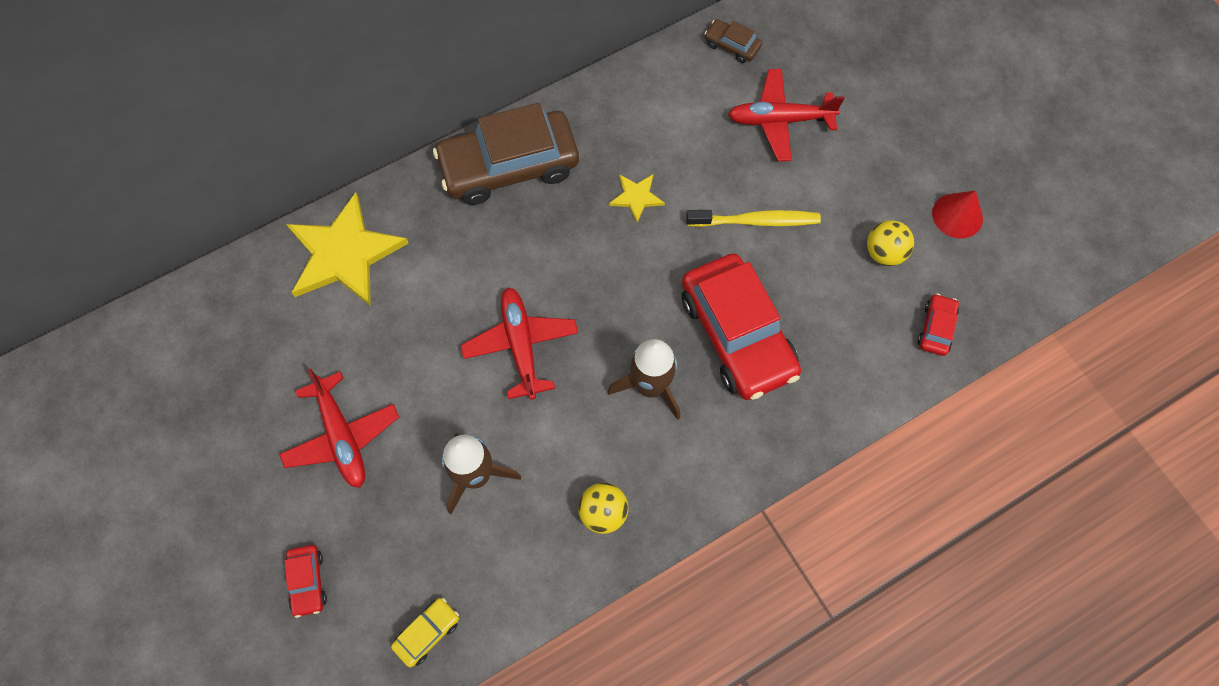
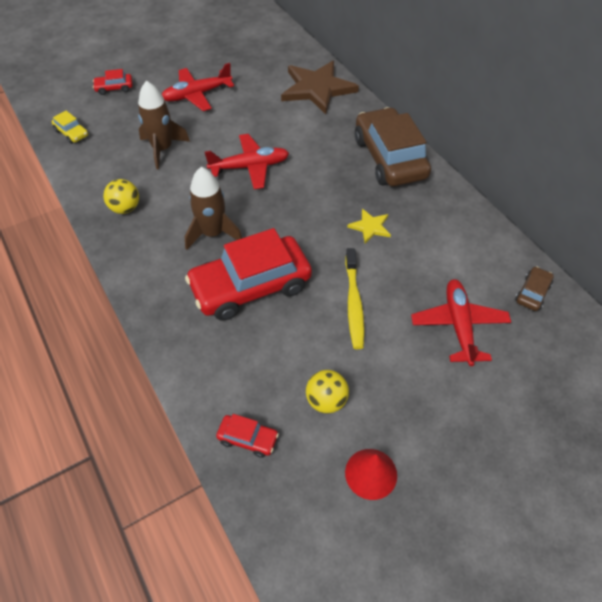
camera: 90 degrees right, 15 degrees down
yellow star [286,192,409,306] -> brown star [281,61,359,114]

